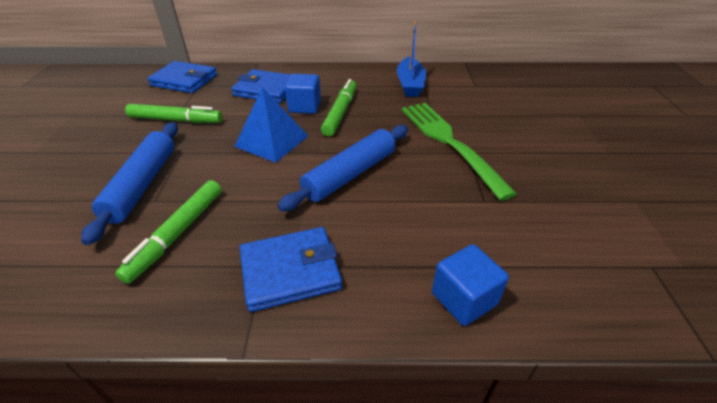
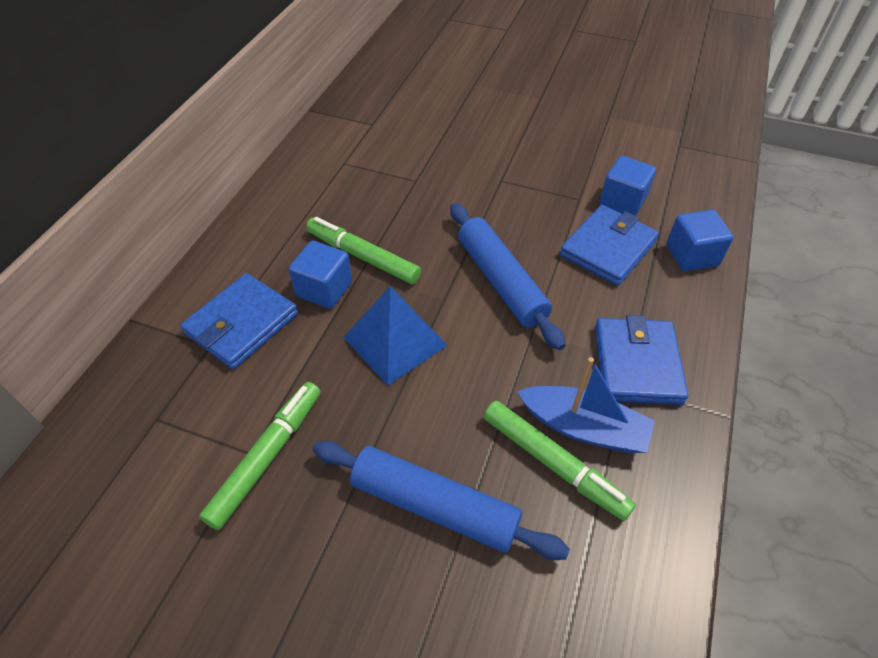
camera: 70 degrees left, 10 degrees up
blue wallet [147,61,217,93] -> blue wallet moved to [560,205,659,286]
blue boat [397,21,426,97] -> blue boat moved to [517,357,655,453]
green fork [402,103,517,201] -> none
none -> blue cube [600,156,656,216]

